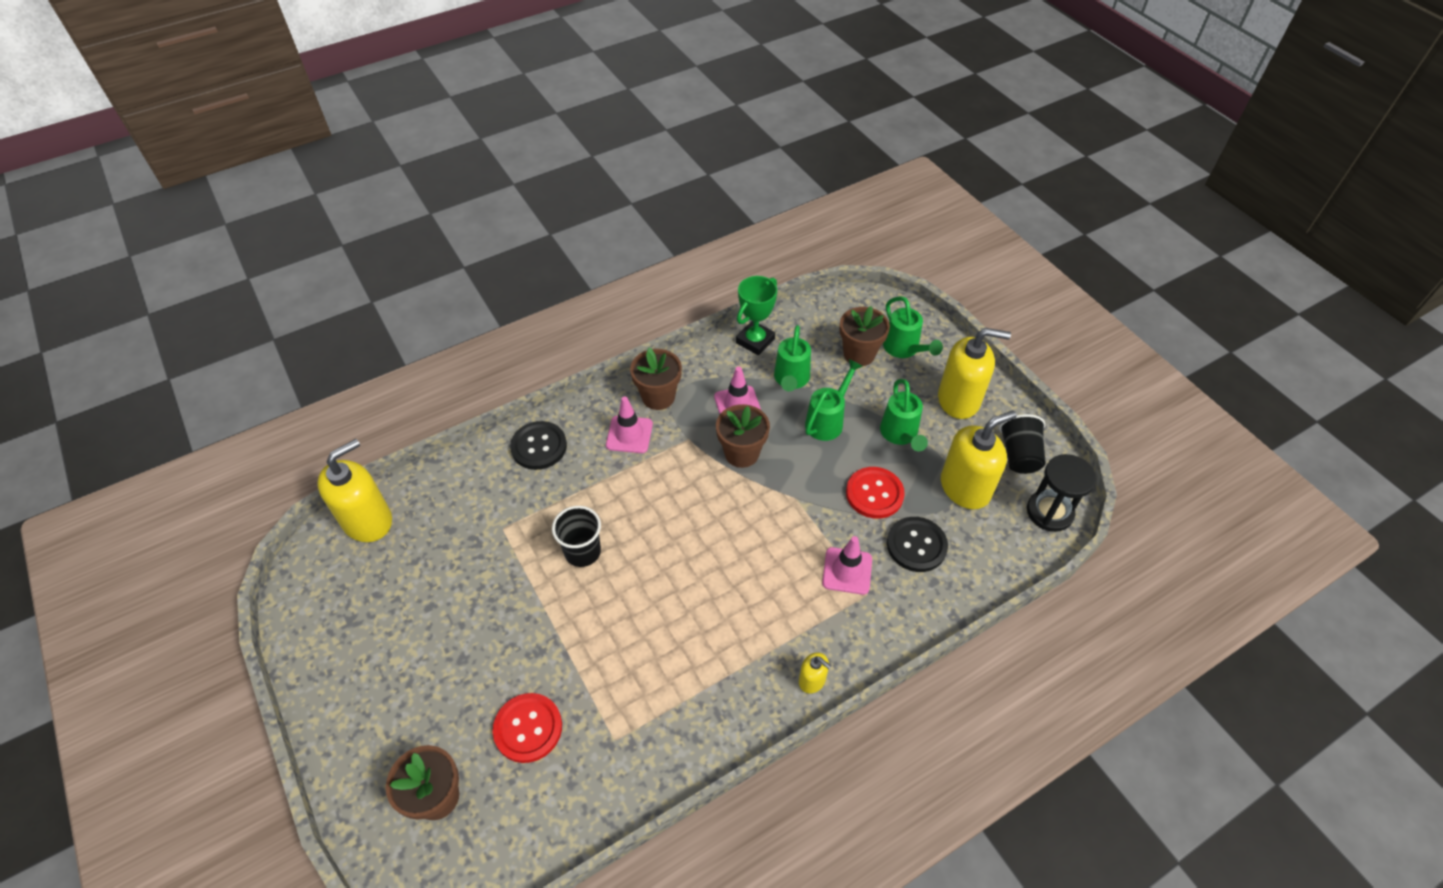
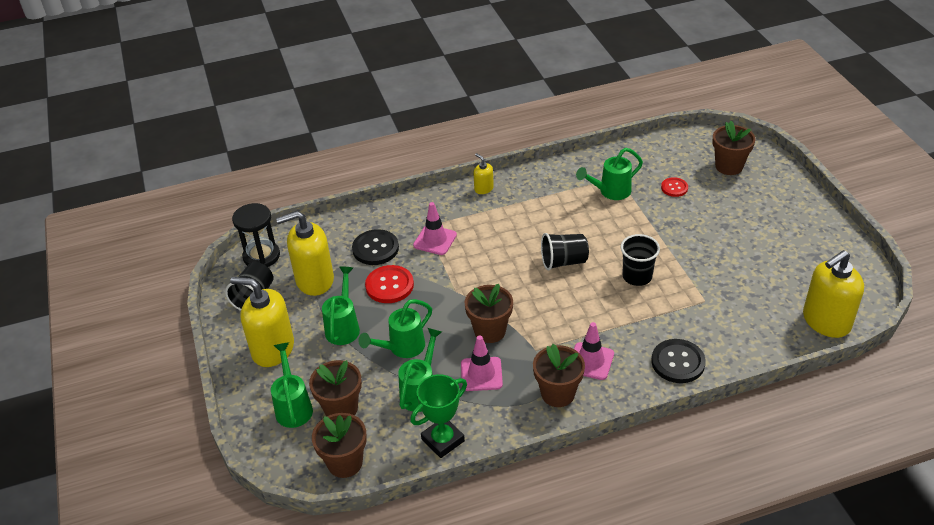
camera: 165 degrees left, 10 degrees down
red button [493,693,562,763] -> red button [661,177,688,197], size x0.60
none -> brown flower pot [312,413,367,478]
none -> black cup [541,233,589,270]
none -> green watering can [576,148,643,200]

